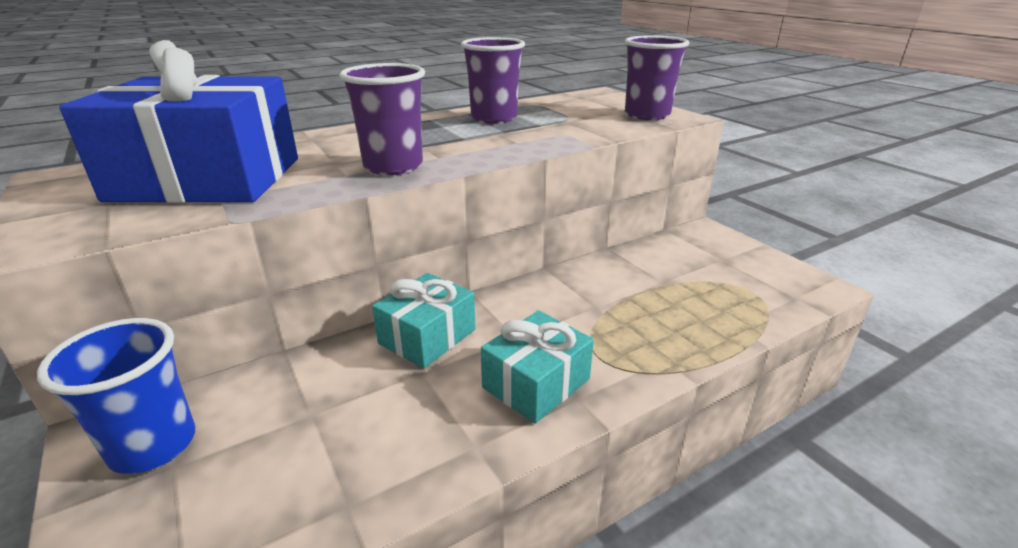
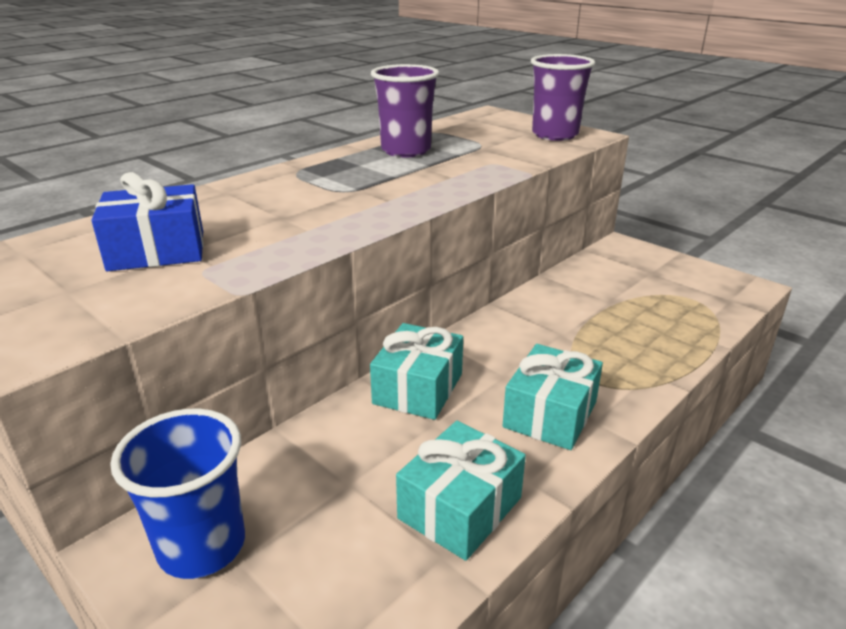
camera: 15 degrees left, 0 degrees up
blue gift [59,40,298,203] -> blue gift [91,172,204,271], size x0.54
purple cup [339,63,425,175] -> none
none -> turquoise gift [396,421,526,561]

